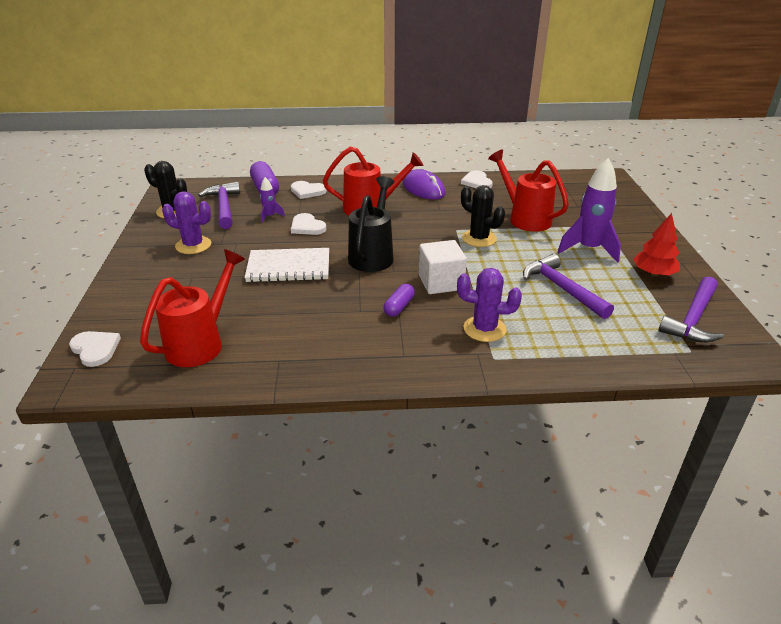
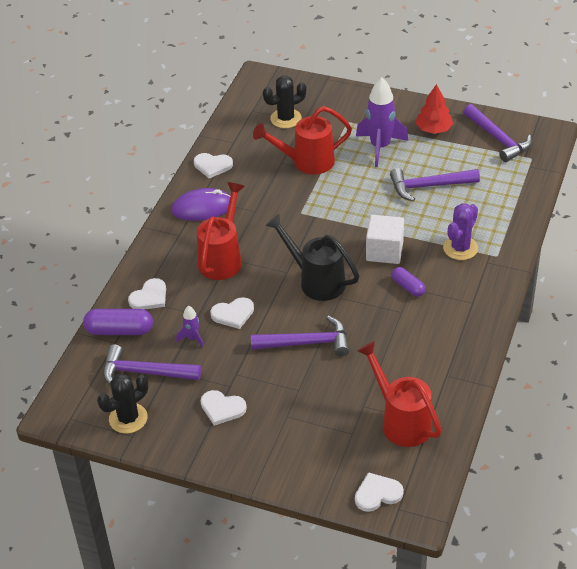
camera: 65 degrees left, 10 degrees up
purple cactus [162,191,211,254] -> white heart [200,390,247,426]
white notebook [245,248,329,282] -> purple hammer [251,316,349,357]
black cactus [461,185,505,247] -> black cactus moved to [263,76,307,128]

